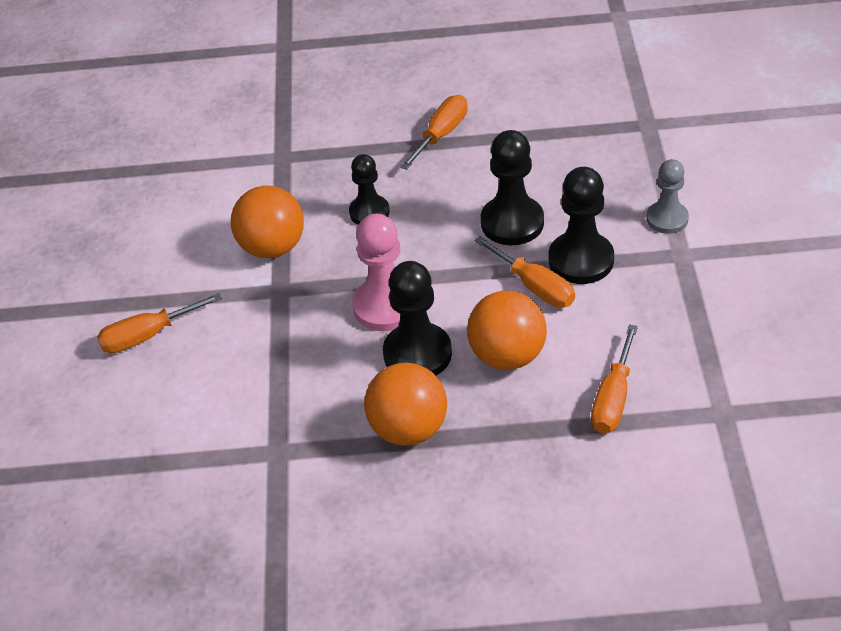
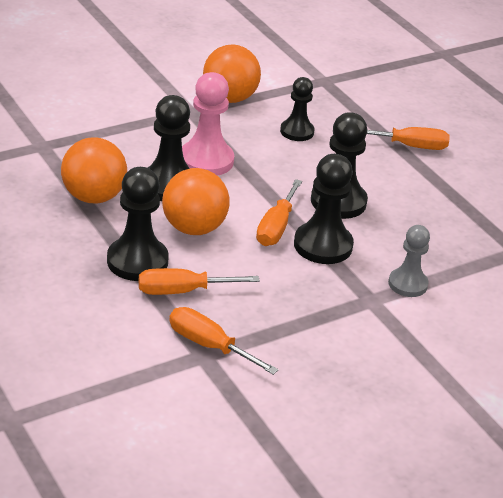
camera: 55 degrees right, 10 degrees down
orange screwdriver [97,293,222,353] -> orange screwdriver moved to [169,307,278,375]
none -> black pawn [107,167,169,281]

